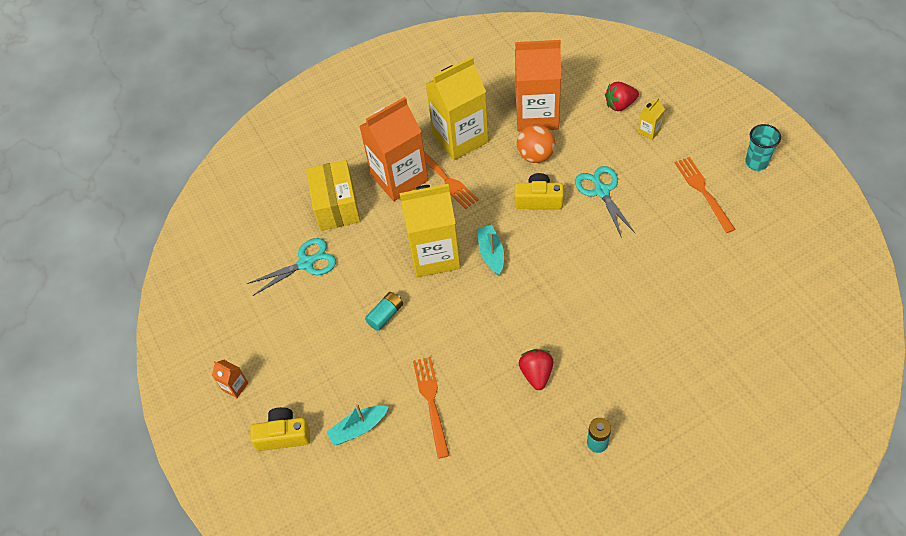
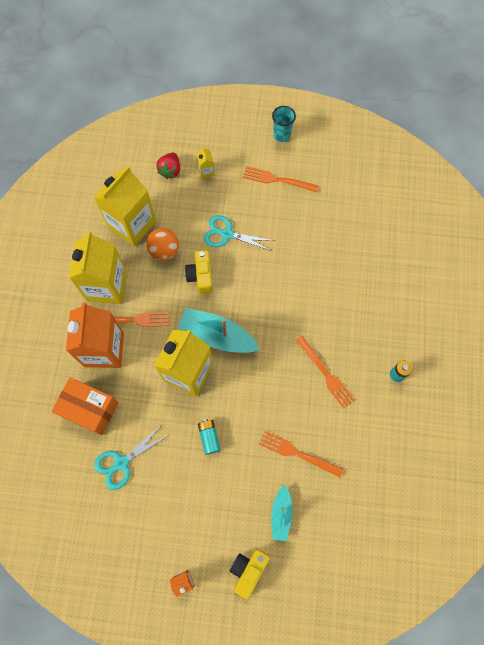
camera: 60 degrees left, 15 degrees up
turquoise scissors [247,238,336,296] -> turquoise scissors turned 135 degrees counterclockwise [94,426,169,490]
yellow box [306,160,360,231] -> orange box [52,378,119,435]
turquoise boat [477,225,504,275] -> turquoise boat [177,307,260,353], size x1.72
orange carton [515,40,561,131] -> yellow carton [94,166,156,246]
yellow camera [515,173,564,209] -> yellow camera turned 45 degrees counterclockwise [185,250,213,294]
red strawberry [519,349,554,390] -> orange fork [296,336,355,409]

